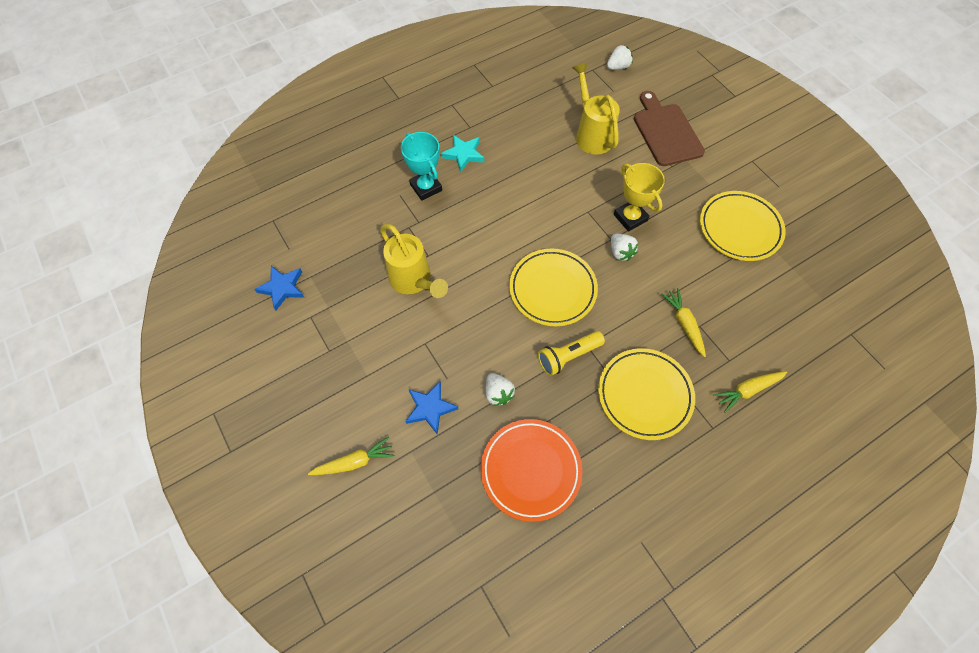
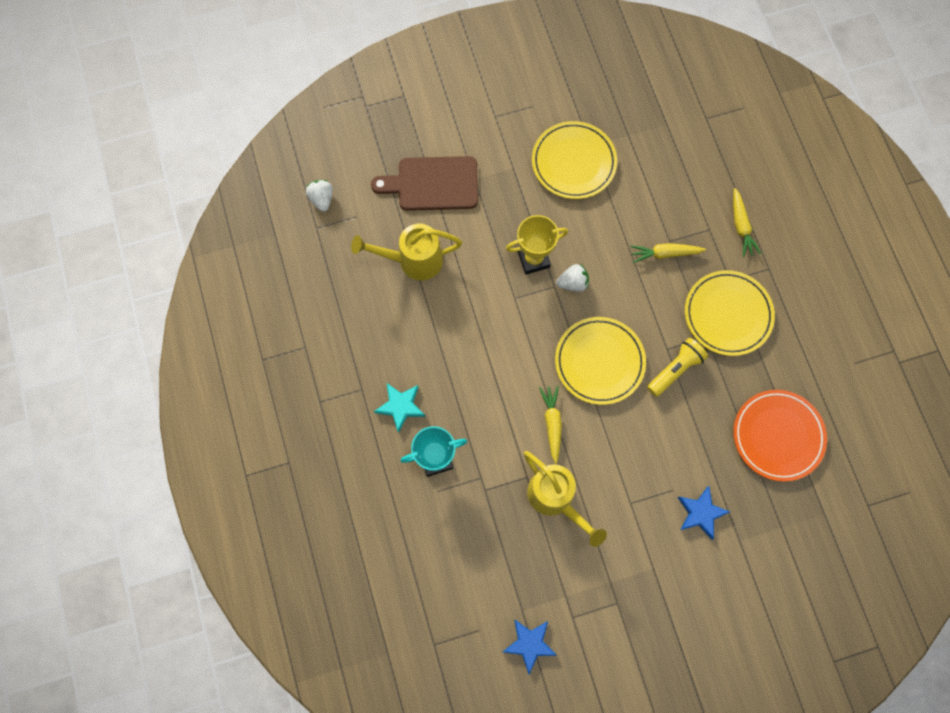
camera: 75 degrees left, 10 degrees up
yellow carrot [308,437,395,475] -> yellow carrot moved to [539,386,562,464]
yellow watering can [380,224,448,298] -> yellow watering can turned 75 degrees clockwise [523,451,607,547]
white strawberry [486,373,515,406] -> none
yellow flashlight [538,331,605,376] -> yellow flashlight turned 120 degrees counterclockwise [647,338,708,397]

